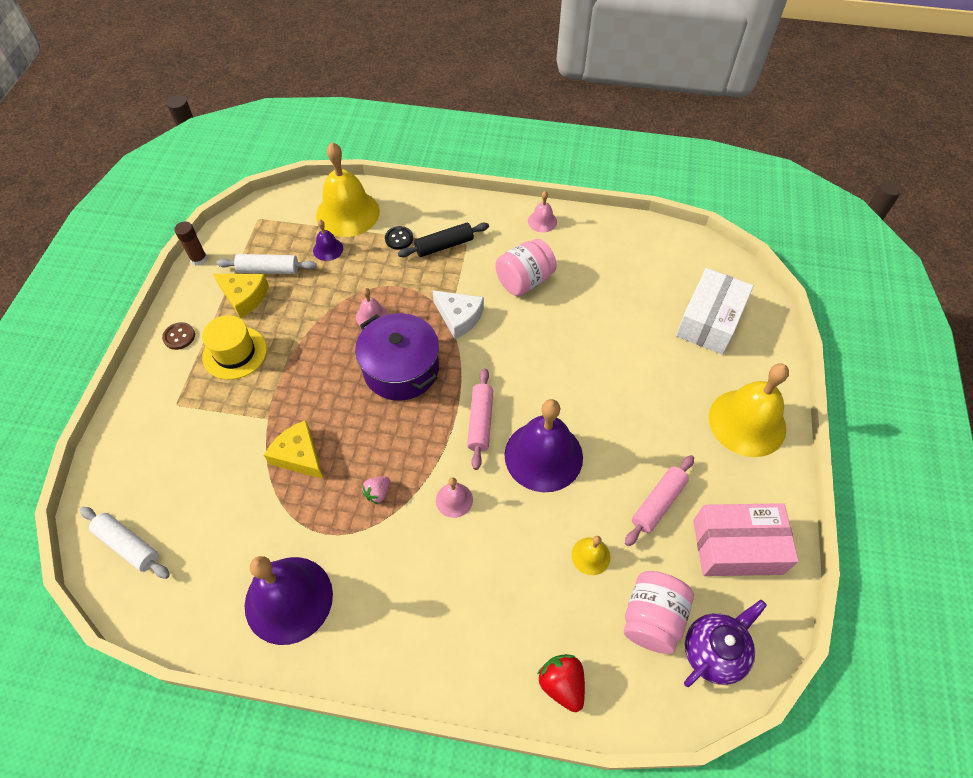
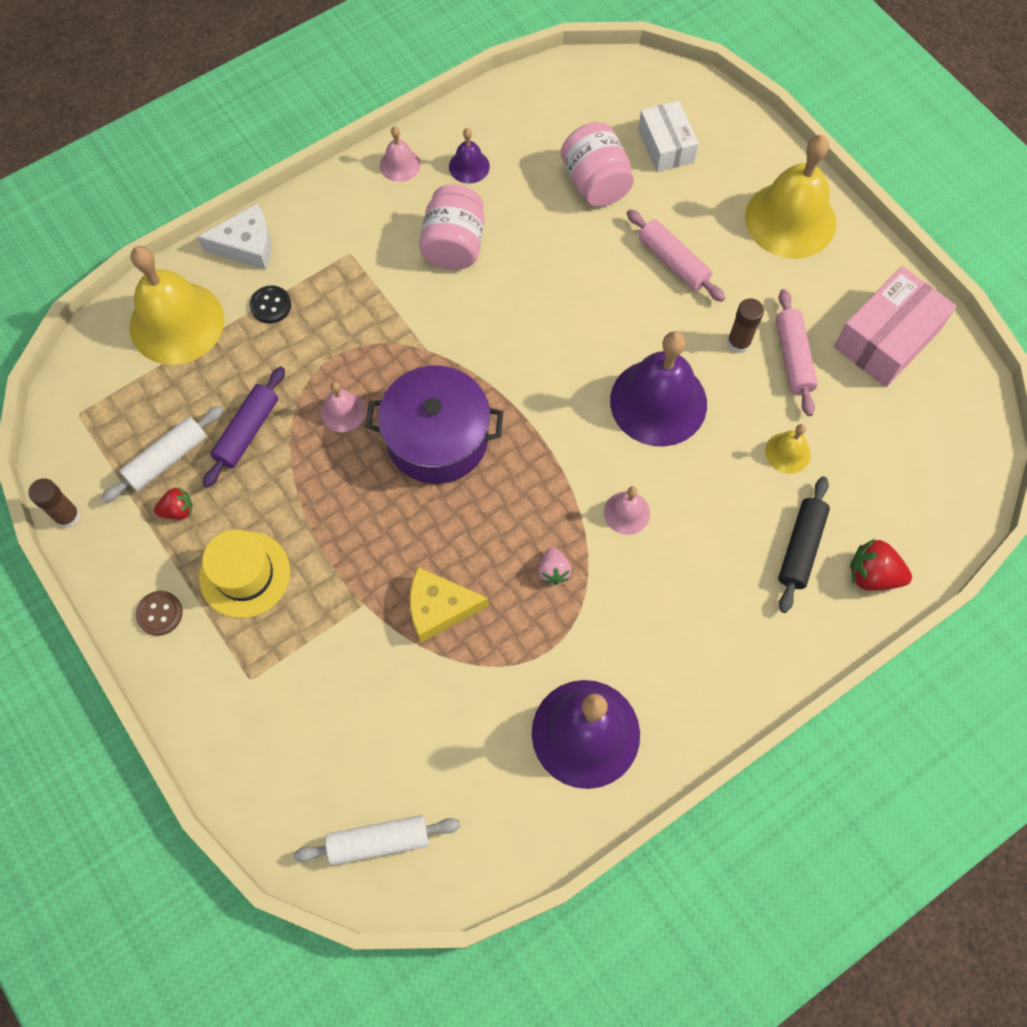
camera: 45 degrees left, 10 degrees up
yellow cheese [213,274,269,318] -> red strawberry [154,487,193,520]
purple bell [313,220,343,261] -> purple bell moved to [449,128,490,184]
black rolling pin [398,223,489,257] -> black rolling pin moved to [778,476,830,613]
white cheese [432,290,484,339] -> white cheese moved to [197,204,272,270]
pink rolling pin [467,368,493,470] -> pink rolling pin moved to [627,209,725,302]
pink jar [624,571,694,654] -> pink jar moved to [561,122,634,207]
white box [676,268,754,355] -> white box [638,101,699,172], size x0.66
purple teapot [684,600,767,687] -> none
none -> purple rolling pin [203,367,285,488]
none -> brown glue stick [727,298,764,353]

